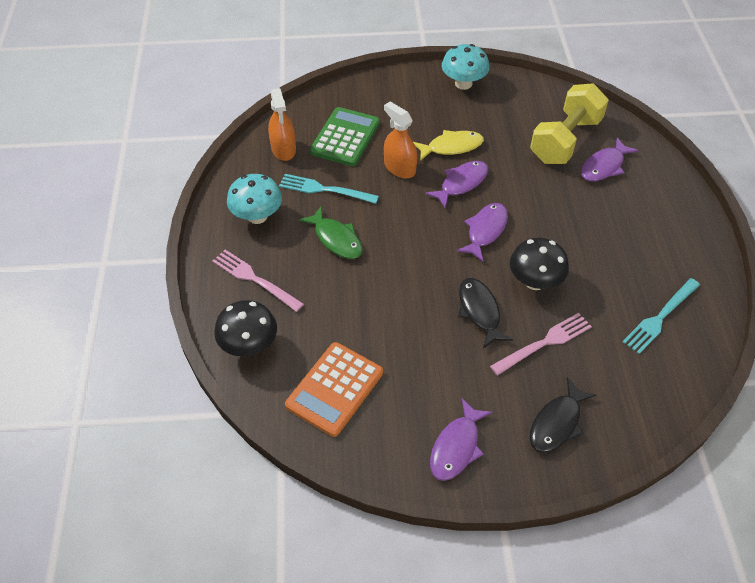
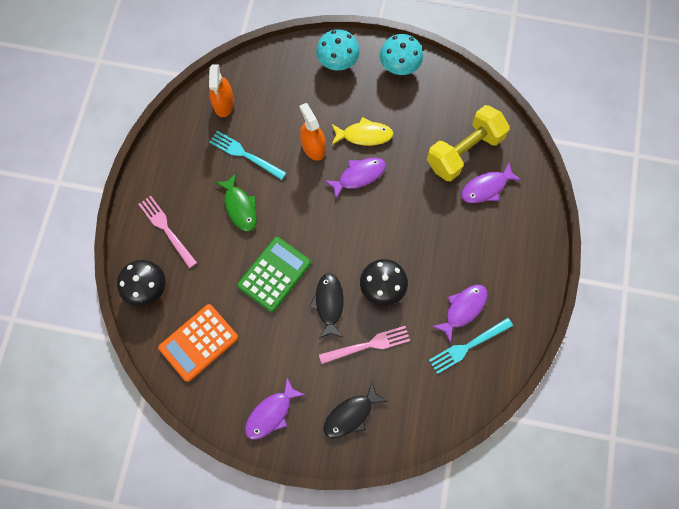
camera: 15 degrees right, 20 degrees up
turquoise mushroom [227,174,282,224] -> turquoise mushroom moved to [316,29,360,70]
green calculator [310,107,380,166] -> green calculator moved to [237,237,311,312]
purple fish [456,203,508,262] -> purple fish moved to [432,285,488,343]

